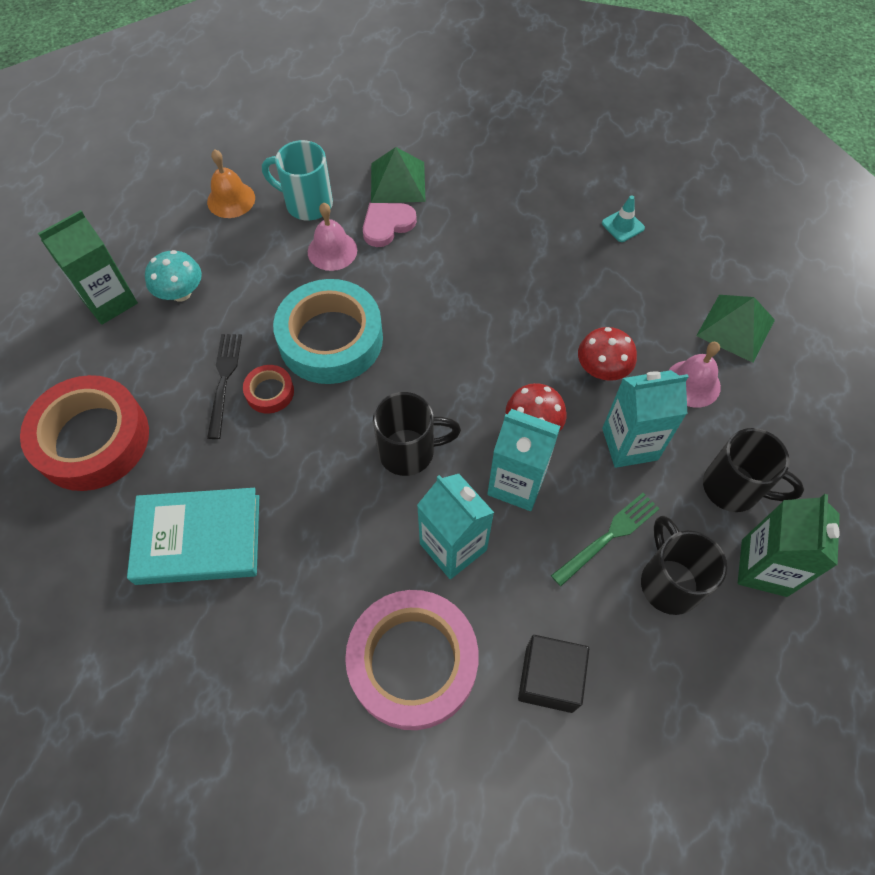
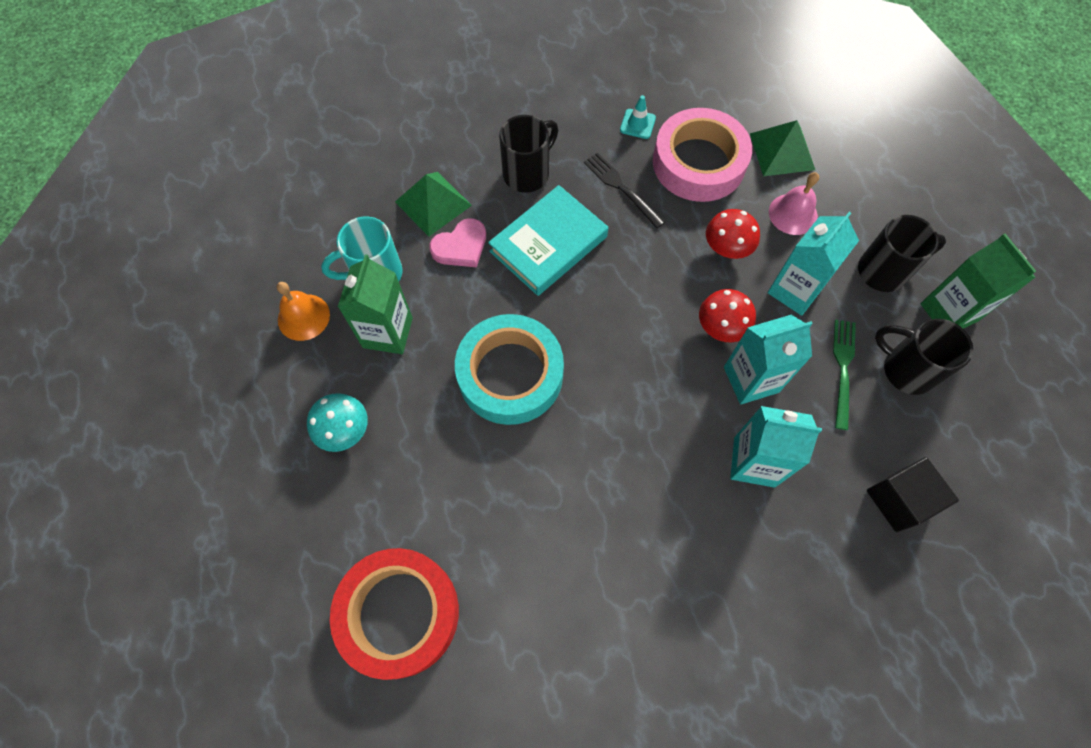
camera: 40 degrees left, 5 degrees up
green carton [38,210,138,325] -> green carton moved to [338,254,413,354]
turquoise book [127,488,259,585] -> turquoise book moved to [488,185,608,296]
black fork [207,334,242,439] -> black fork moved to [584,152,665,229]
red tape [243,365,294,414] -> none
pink bell [308,203,357,271] -> none
pink tape [345,590,479,730] -> pink tape moved to [653,108,752,202]
pink heart [363,203,417,247] -> pink heart turned 135 degrees counterclockwise [429,218,486,267]
black mug [373,392,461,476] -> black mug moved to [499,115,558,193]

